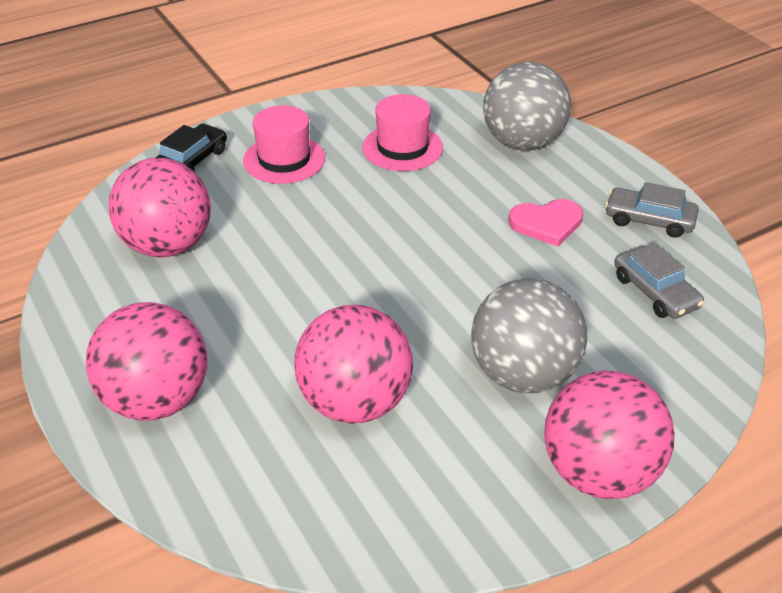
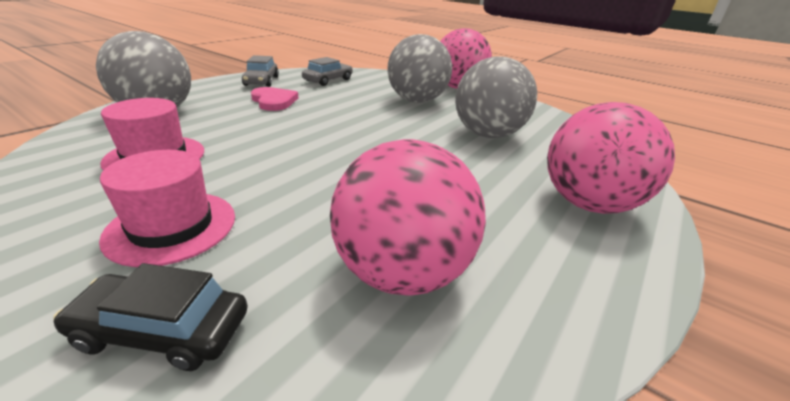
camera: 115 degrees left, 10 degrees down
pink ball [294,305,413,424] -> grey ball [455,56,537,138]

